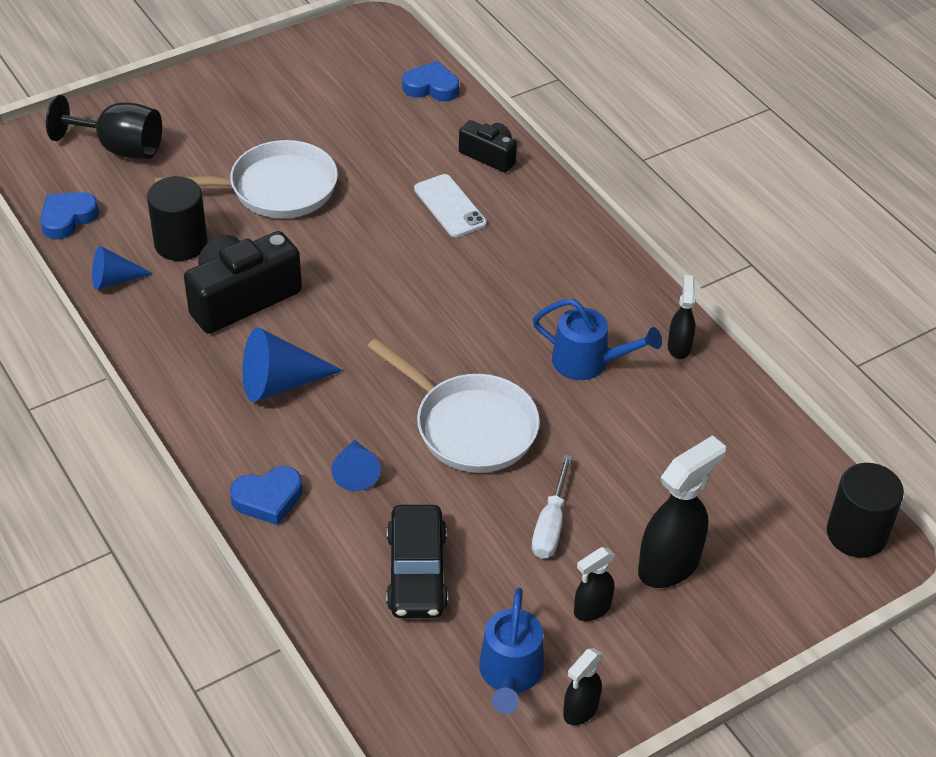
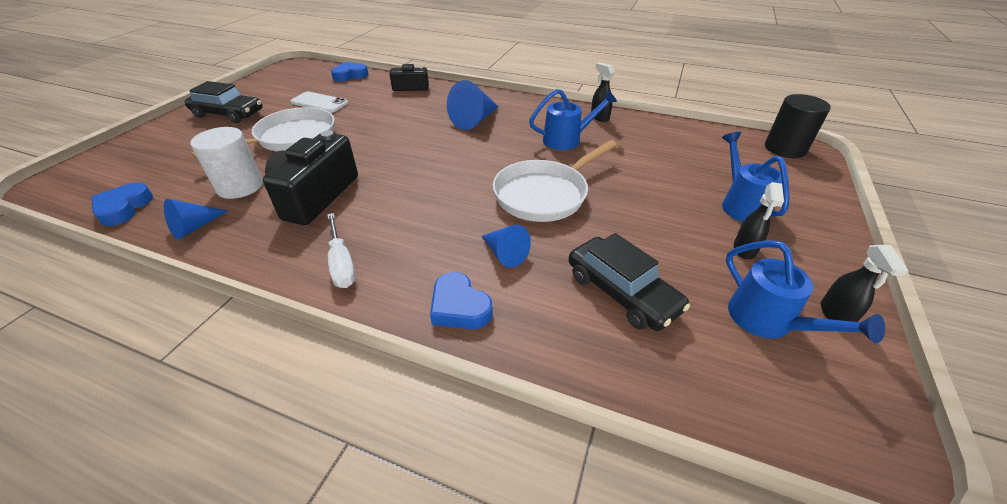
camera: 35 degrees left, 5 degrees down
black goblet [46,95,162,159] -> none
black cylinder [147,176,208,261] -> white cylinder [190,127,263,199]
blue heart [230,466,302,525] -> blue heart turned 105 degrees clockwise [430,272,493,329]
blue cone [242,328,343,402] -> blue cone moved to [447,80,499,130]
white pan [367,338,540,473] -> white pan turned 135 degrees clockwise [493,140,617,222]
white phone [414,174,487,237] -> white phone moved to [291,92,348,113]
white screwdriver [532,455,572,558] -> white screwdriver moved to [327,213,356,288]
black spray bottle [638,435,726,588] -> blue watering can [722,132,789,222]
none -> black car [185,81,263,123]

